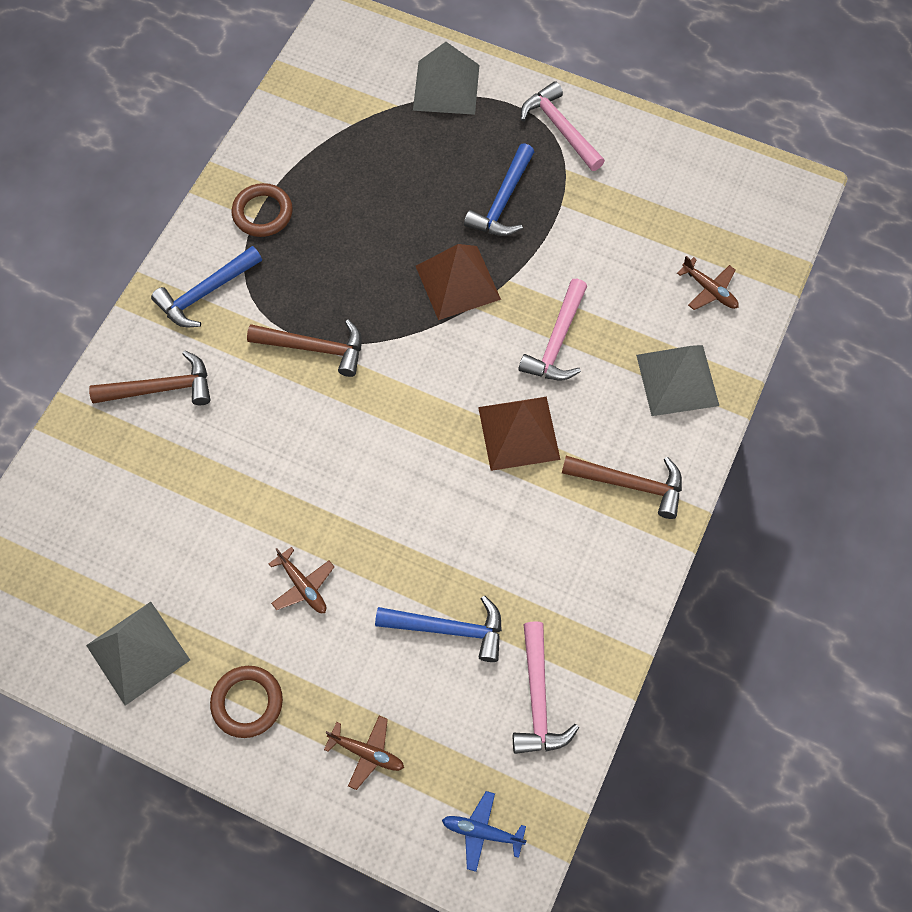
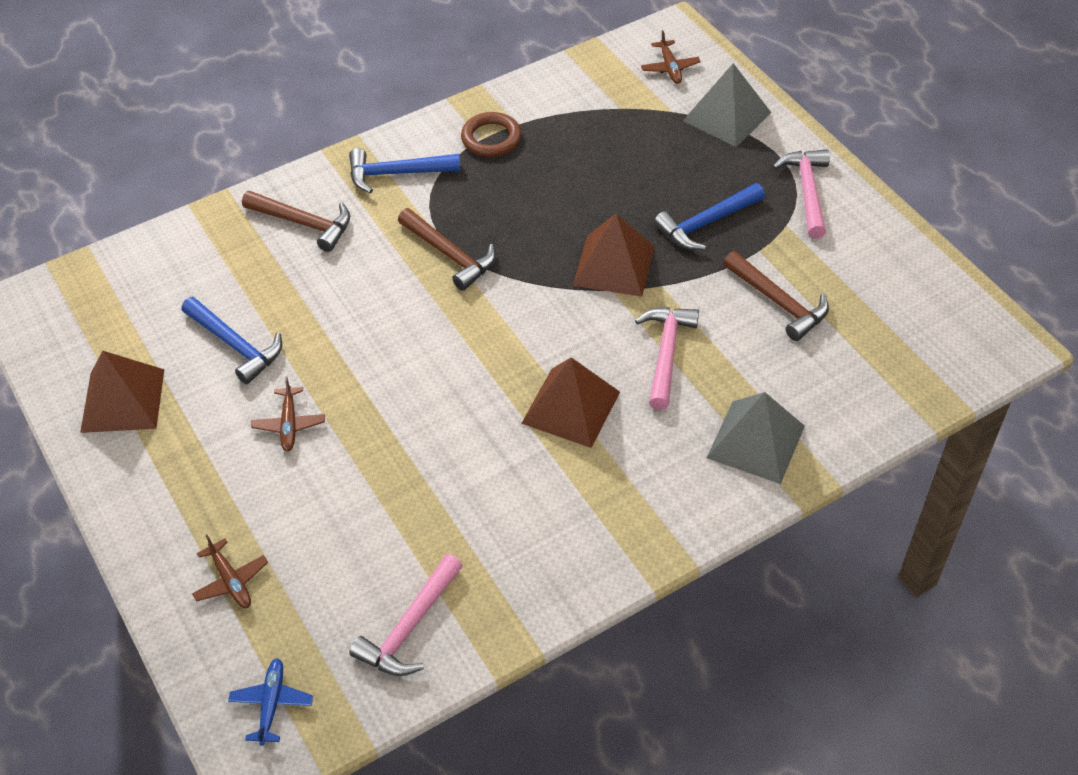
camera: 35 degrees right, 15 degrees down
grey pyramid [86,602,190,706] -> brown pyramid [80,351,164,433]
brown ring [210,666,283,738] -> none
blue hammer [375,596,502,662] -> blue hammer moved to [182,297,282,384]
blue plane [442,791,527,872] -> blue plane turned 45 degrees clockwise [228,658,313,746]
pink hammer [518,279,587,381] -> pink hammer turned 135 degrees clockwise [635,307,699,410]
brown hammer [562,456,682,519] -> brown hammer moved to [723,251,829,341]
brown plane [677,256,739,310] -> brown plane moved to [641,30,701,84]

